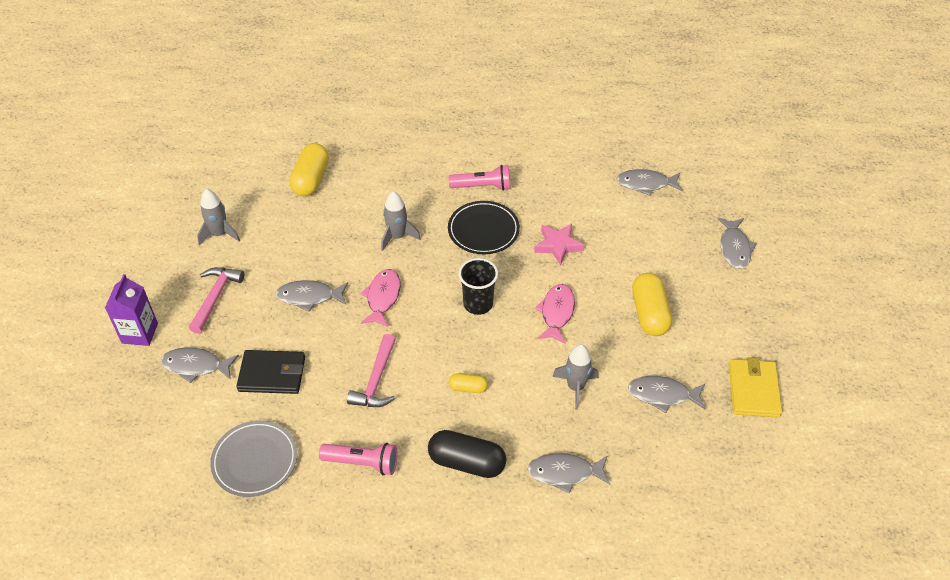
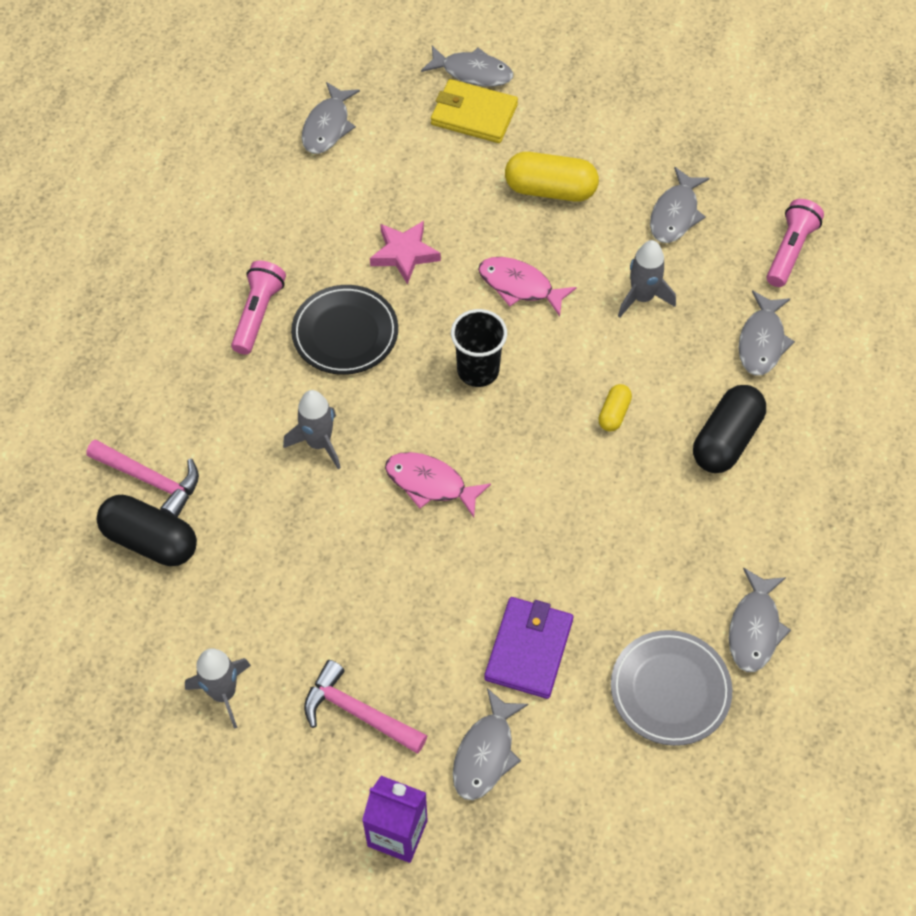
camera: 75 degrees left, 10 degrees up
black wallet [236,350,305,394] -> purple wallet [484,597,573,699]
grey fish [276,280,348,312] -> grey fish moved to [729,568,791,672]
yellow capsule [290,143,329,196] -> black capsule [97,495,197,566]
pink flashlight [319,443,397,475] -> pink flashlight moved to [767,199,824,287]
pink hammer [347,334,396,407] -> pink hammer moved to [86,439,199,518]
yellow wallet [729,357,782,418] -> yellow wallet moved to [431,79,518,143]

